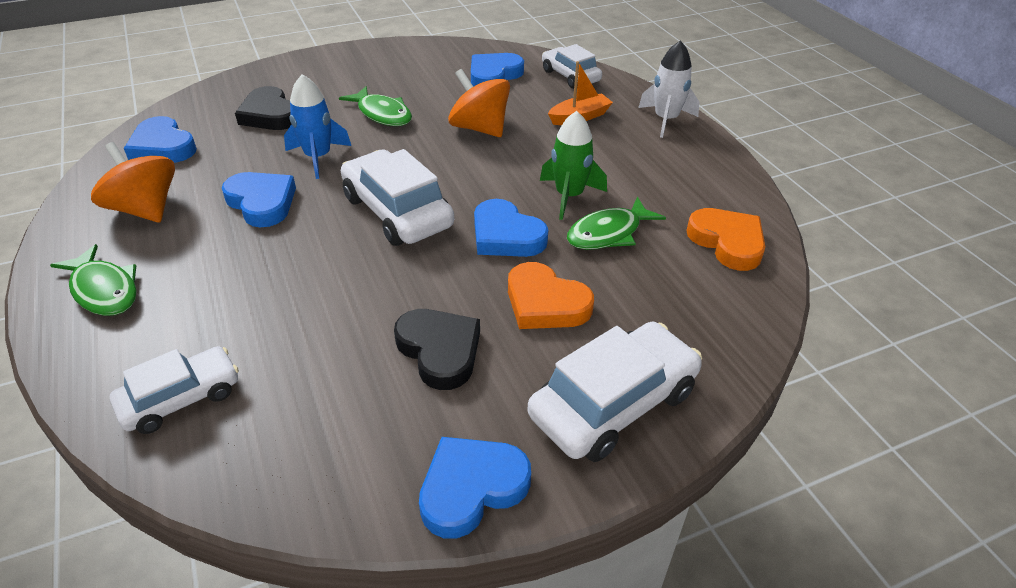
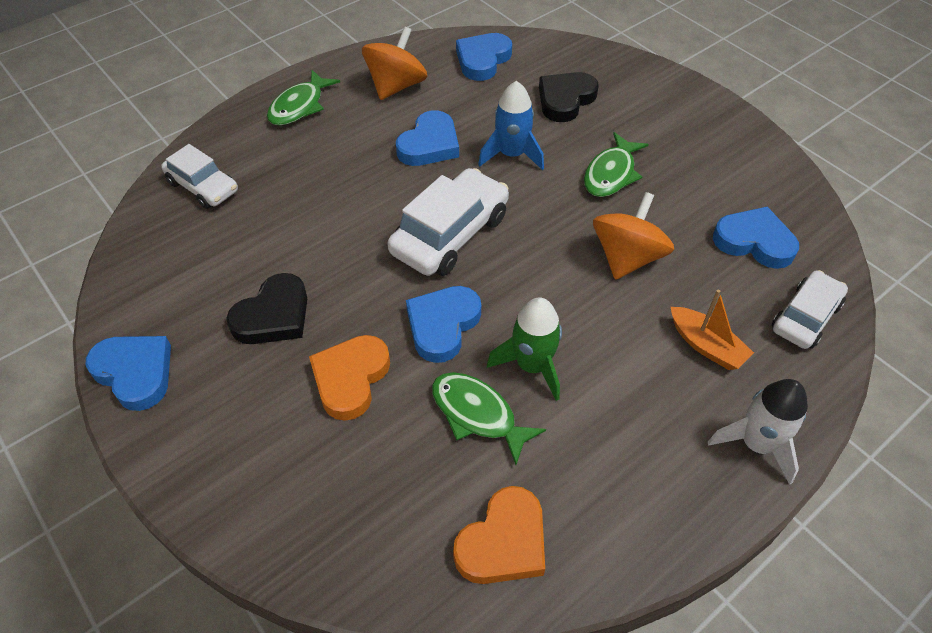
camera: 75 degrees right, 10 degrees up
white car [528,322,702,462] -> none

